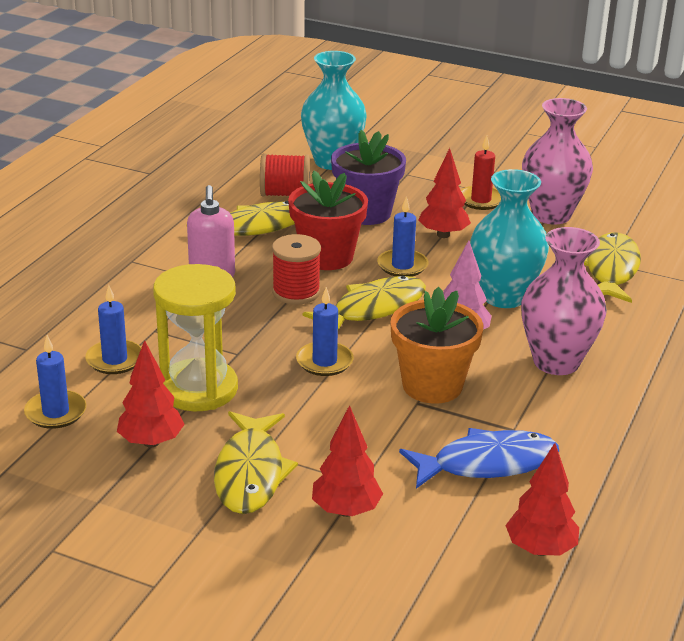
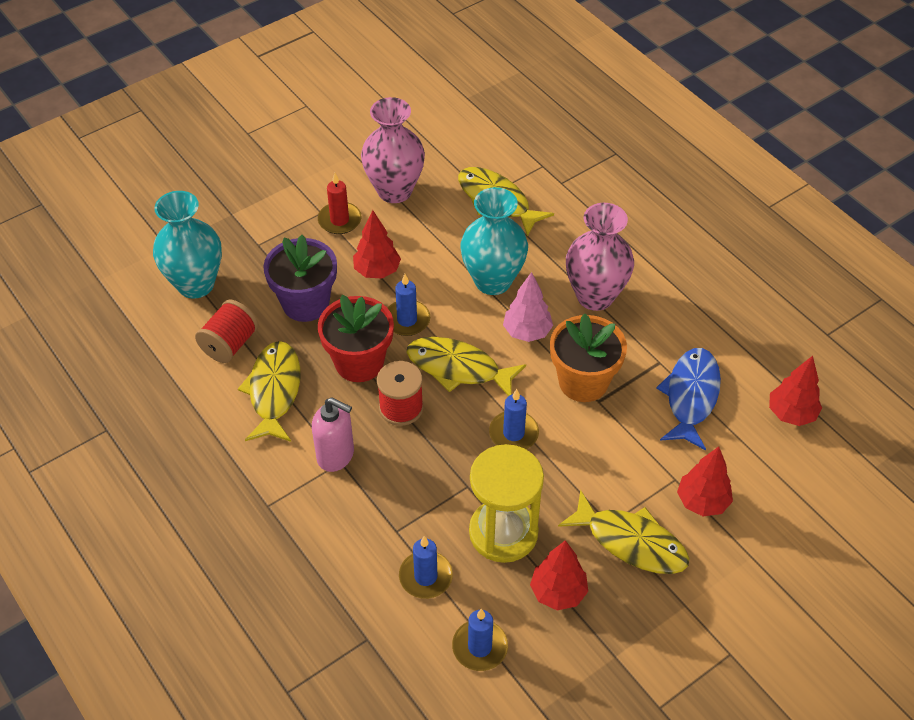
camera: 60 degrees left, 20 degrees up
yellow fish [303,276,426,330] -> yellow fish turned 60 degrees counterclockwise [406,337,526,396]

